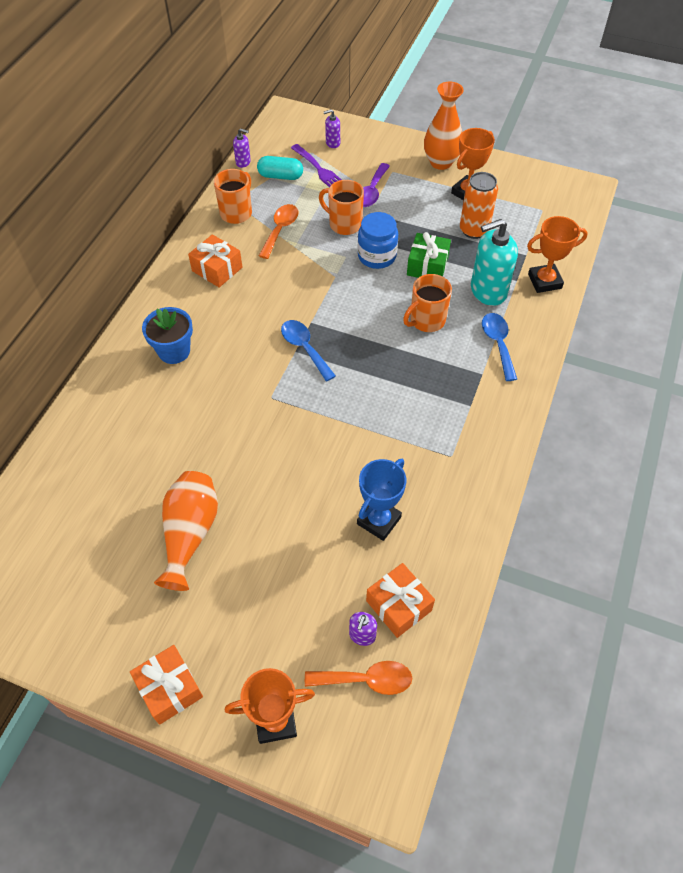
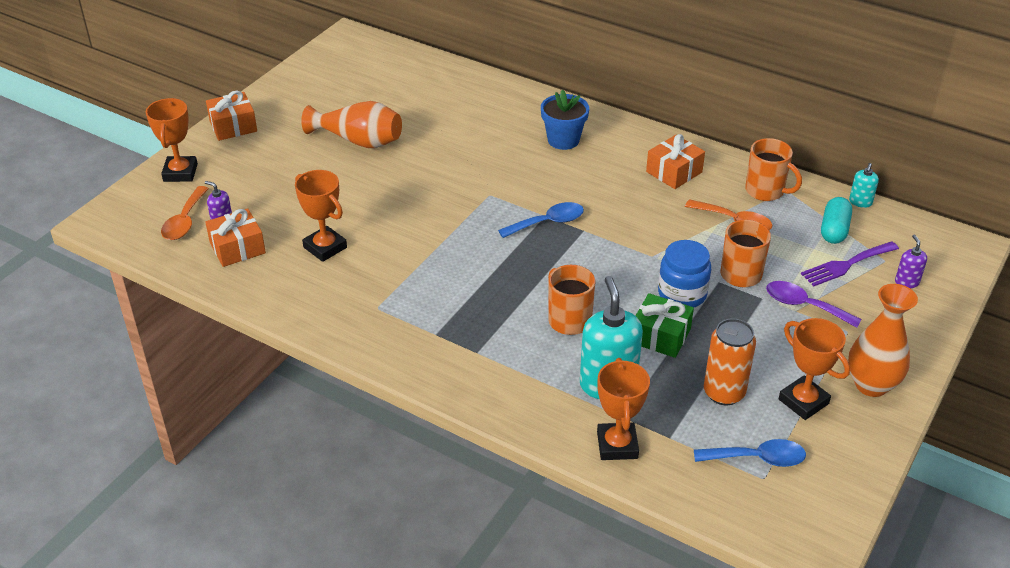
camera: 100 degrees right, 15 degrees down
purple soap dispenser [233,128,251,168] -> turquoise soap dispenser [849,163,879,208]
blue trophy [357,459,406,541] -> orange trophy [295,170,347,262]
blue spoon [482,313,517,381] -> blue spoon moved to [694,439,806,467]

